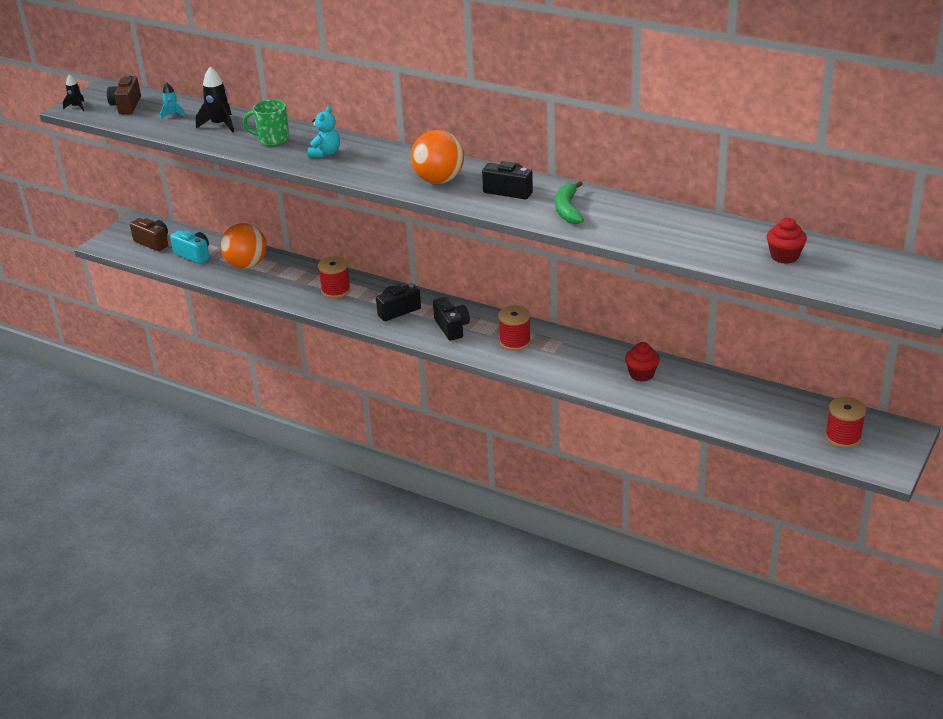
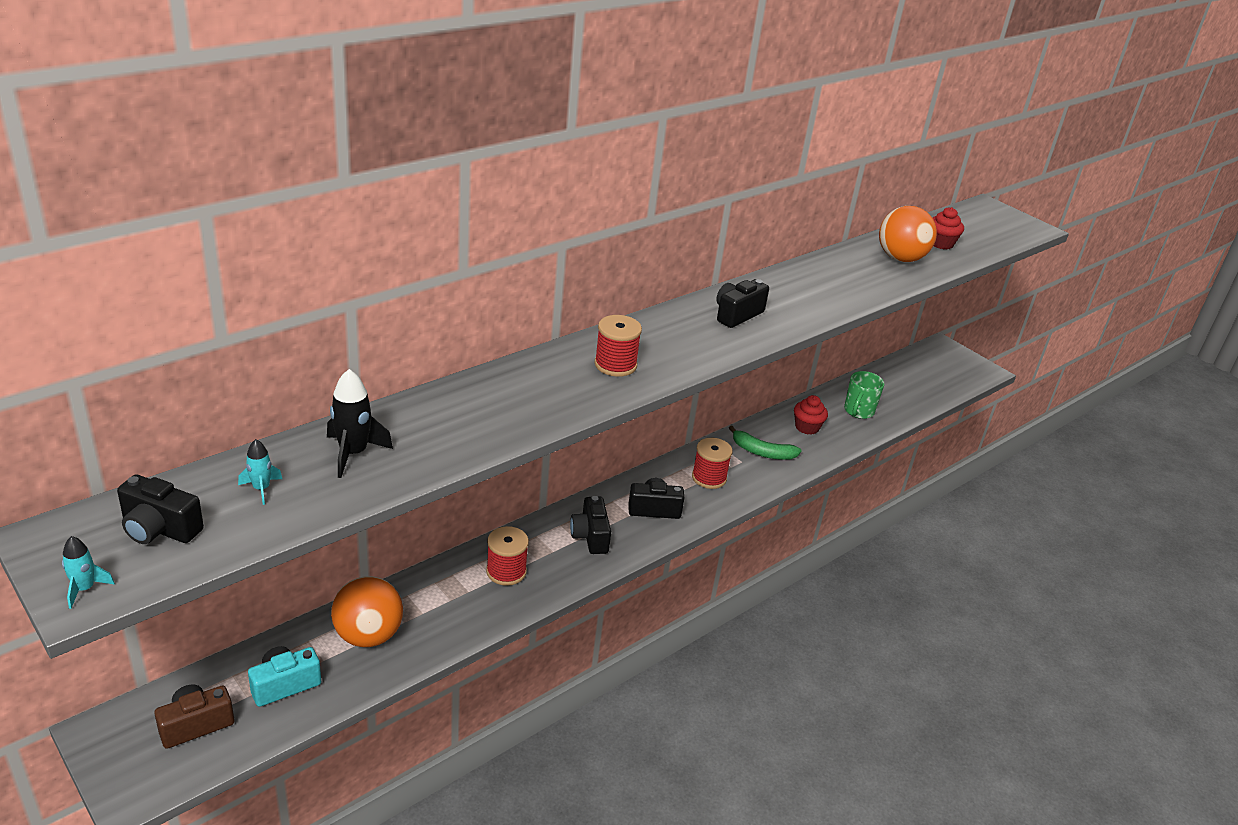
camera: 75 degrees left, 0 degrees up
black rocket [63,74,84,111] -> turquoise rocket [62,536,115,609]
brown camera [107,75,141,114] -> black camera [117,474,204,544]
green mug [243,100,289,146] -> green mug moved to [844,371,885,419]
turquoise teddy bear [308,106,340,157] -> none
orange ball [411,130,464,184] -> orange ball moved to [879,206,937,262]
green banana [555,181,584,224] -> green banana moved to [729,425,802,460]
red spool [825,397,866,448] -> red spool moved to [594,315,642,377]

